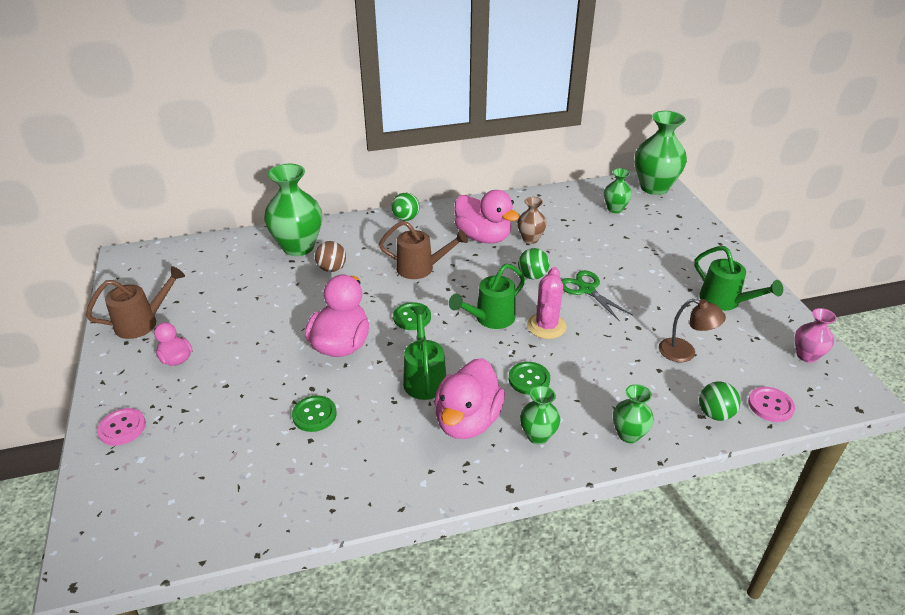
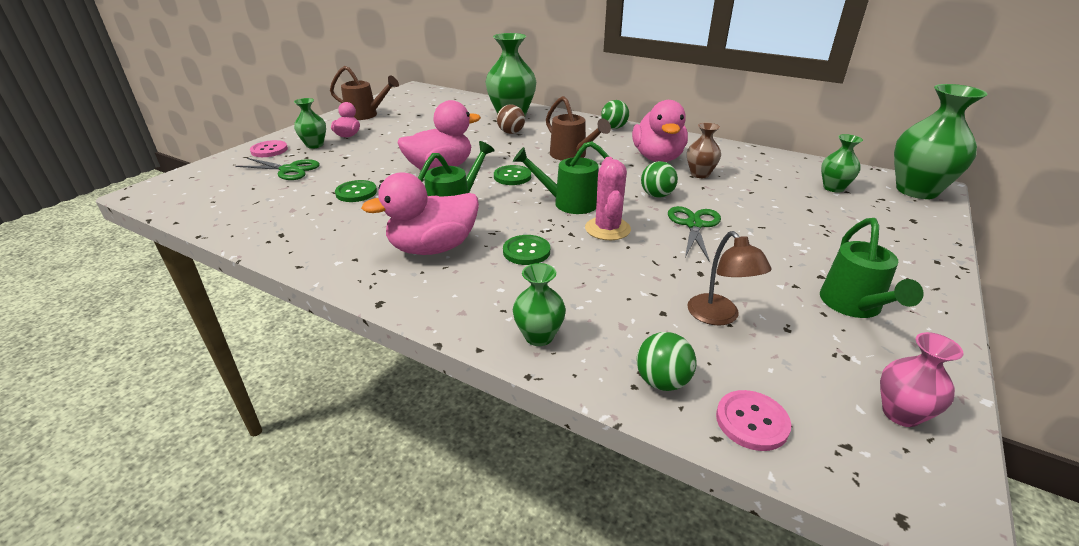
camera: 45 degrees right, 5 degrees down
green vase [520,385,560,444] -> green vase moved to [294,98,326,149]
pink cactus [527,267,566,339] -> pink cactus turned 60 degrees counterclockwise [585,157,631,240]
none -> green scissors [235,158,320,180]

